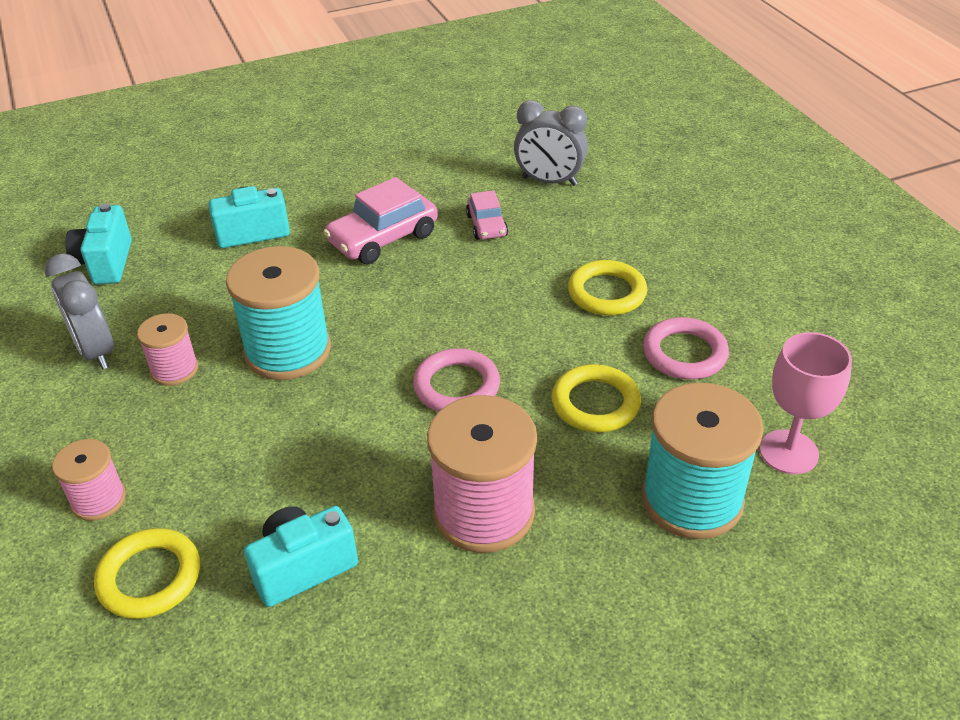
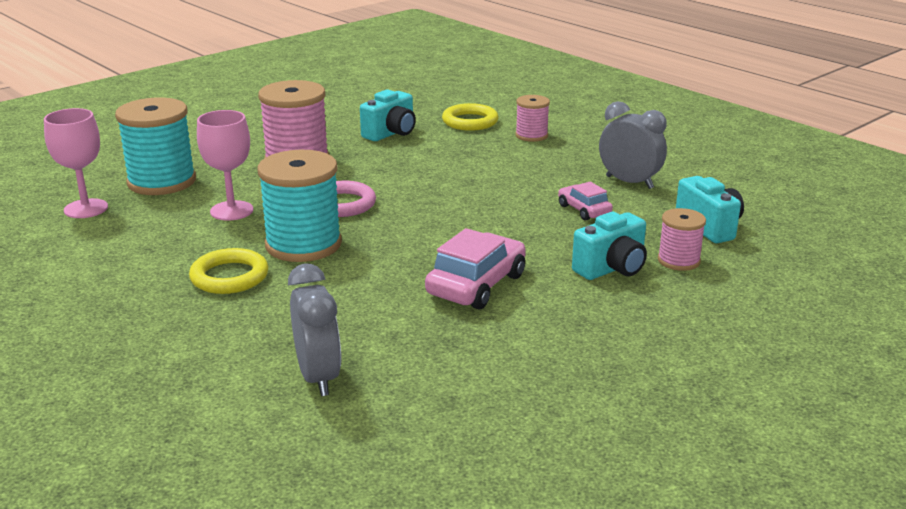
camera: 160 degrees right, 15 degrees down
pink spool [137,313,198,386] -> pink spool moved to [658,208,706,271]
turquoise spool [226,246,331,380] -> turquoise spool moved to [258,150,342,262]
pink car [466,190,508,240] -> pink car moved to [558,182,613,221]
grey clock [514,100,588,186] -> grey clock turned 75 degrees clockwise [288,263,341,396]
yellow ring [552,364,641,432] -> pink goblet [197,110,253,221]
pink ring [643,317,729,380] -> none

